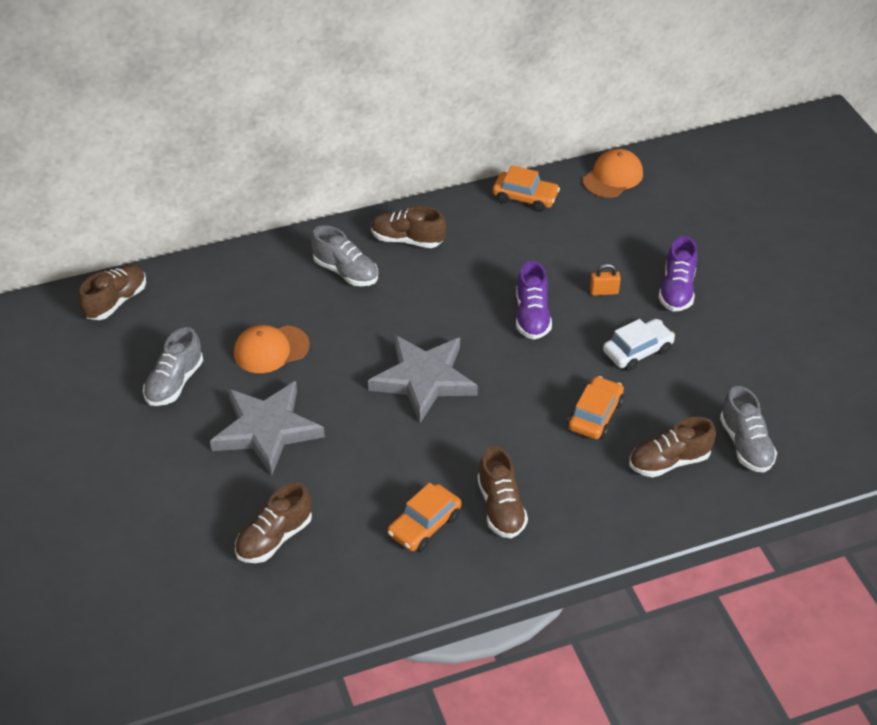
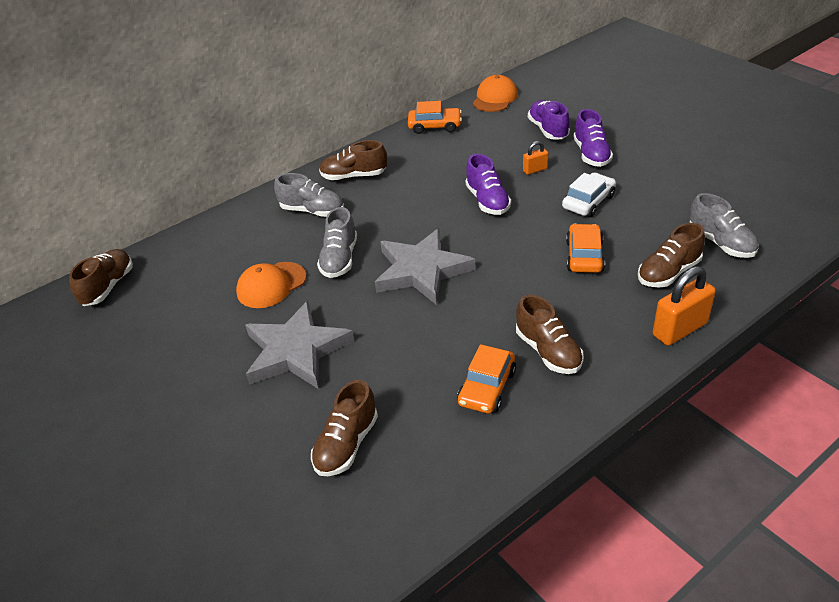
camera: 15 degrees left, 5 degrees down
grey shoe [143,327,203,406] -> grey shoe moved to [317,207,357,278]
none -> purple shoe [528,100,570,139]
none -> orange padlock [653,266,716,346]

